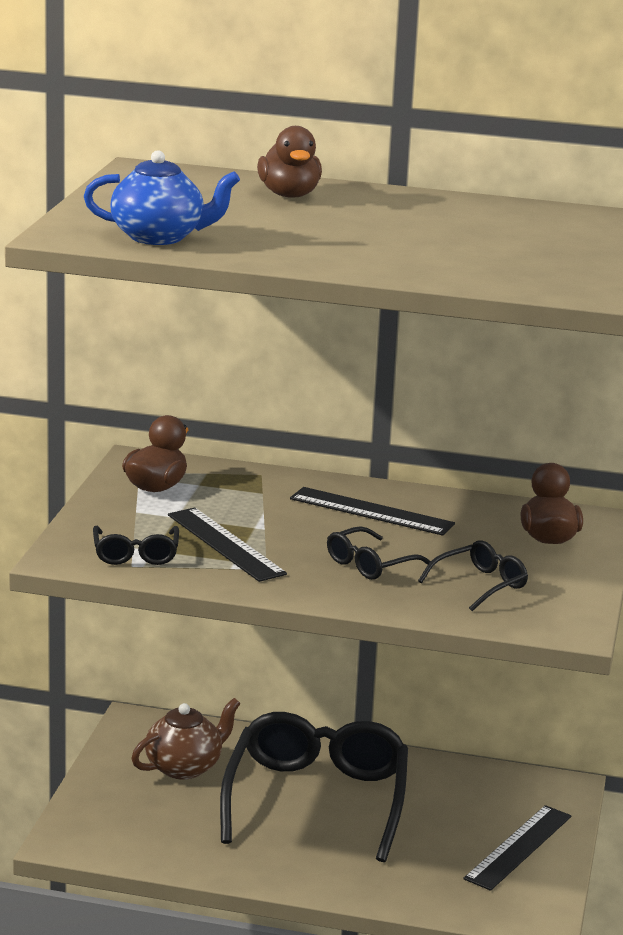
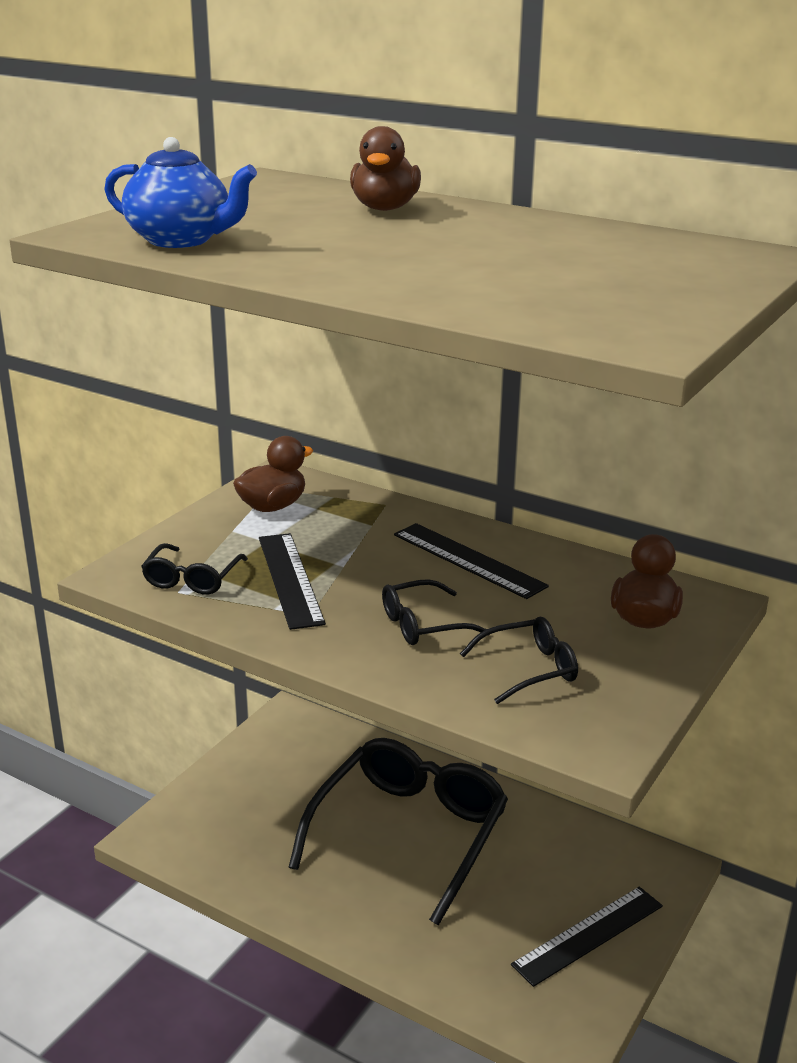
camera: 20 degrees right, 5 degrees up
brown teapot [131,698,241,780] -> none

